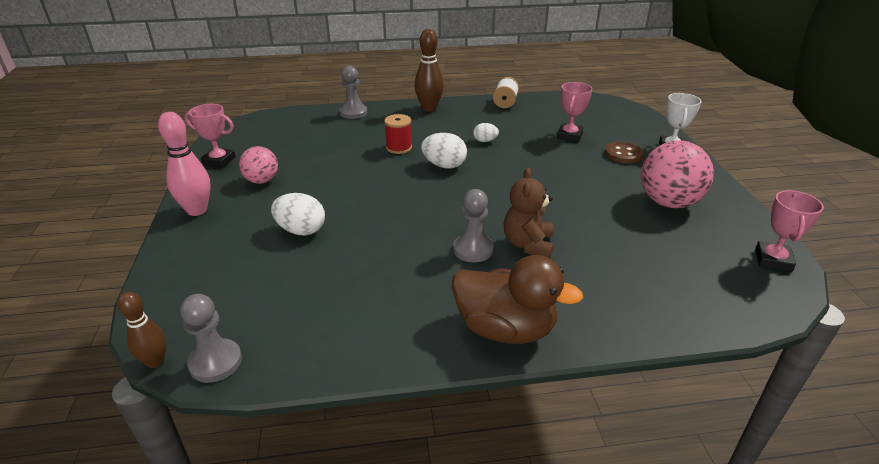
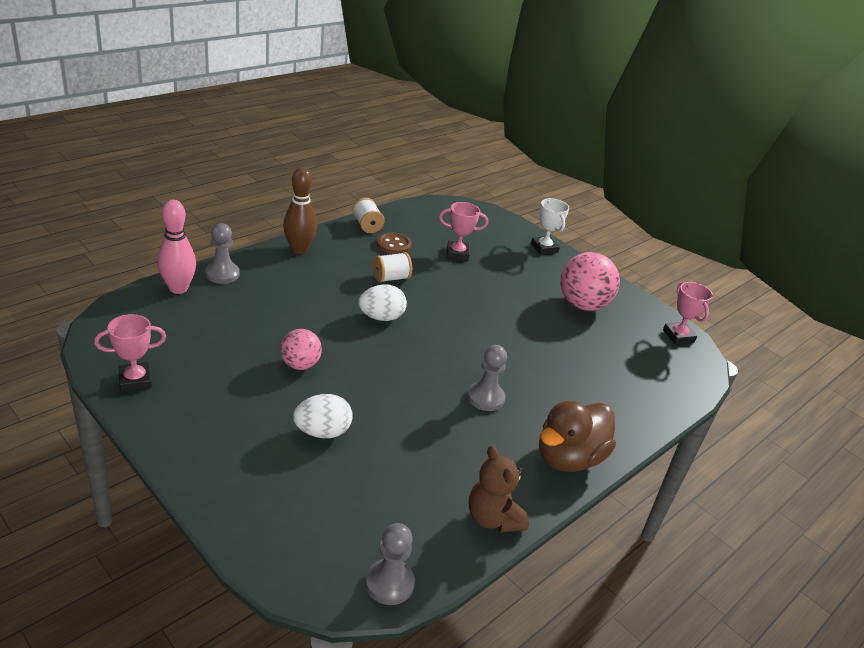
camera: 40 degrees left, 0 degrees up
brown bowling pin [118,292,166,368] -> none
pink bowling pin [158,112,211,216] -> pink bowling pin moved to [157,200,196,294]
pink ball [239,146,278,184] -> pink ball moved to [280,329,322,370]
red spool [384,114,412,154] -> none
brown duck [452,255,584,344] -> brown duck turned 150 degrees clockwise [539,401,616,472]
white egg [473,123,499,142] -> white spool [373,252,412,283]
brown teddy bear [504,168,554,259] -> brown teddy bear moved to [469,445,529,532]
pink trophy [557,82,592,142] -> pink trophy turned 75 degrees counterclockwise [439,202,488,261]
brown button [605,142,643,163] -> brown button moved to [377,232,412,254]

